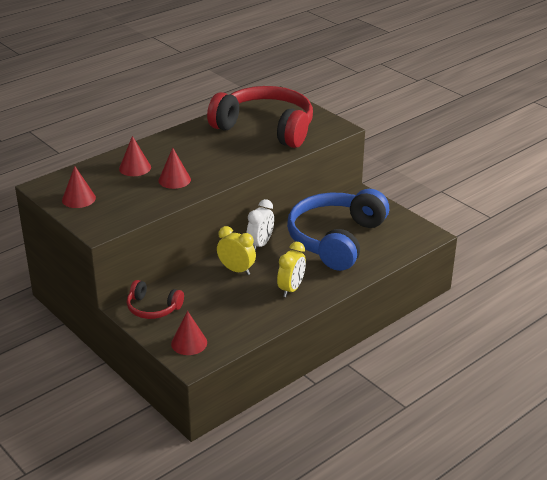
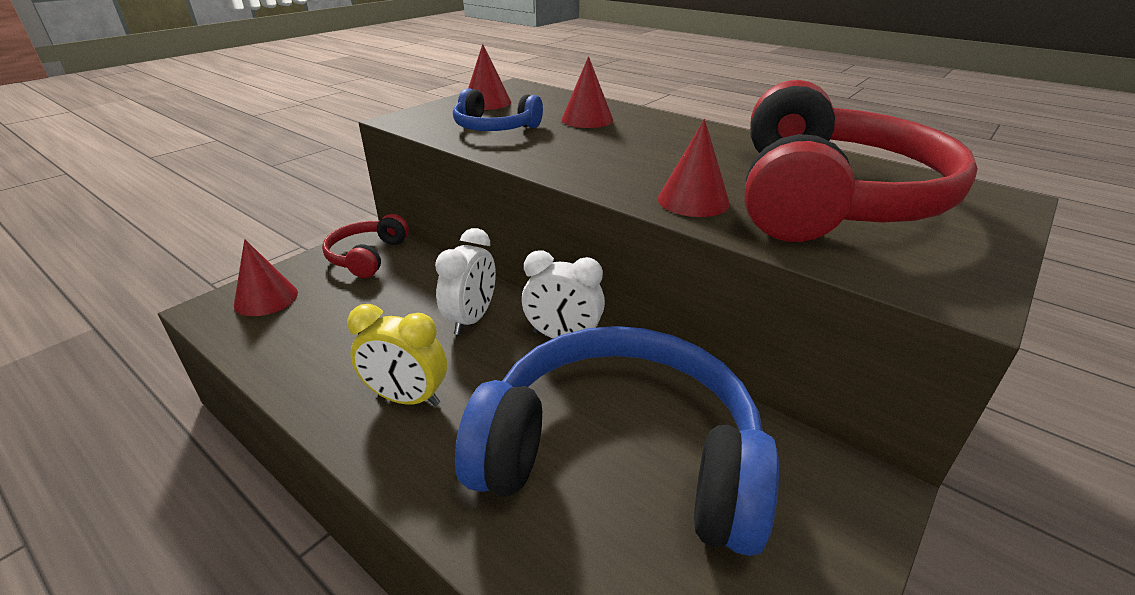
camera: 80 degrees right, 0 degrees up
red cone [158,148,191,189] -> red cone moved to [658,119,730,217]
yellow clock [217,226,256,275] -> white clock [435,228,496,335]
none -> blue headphones [453,88,543,131]

